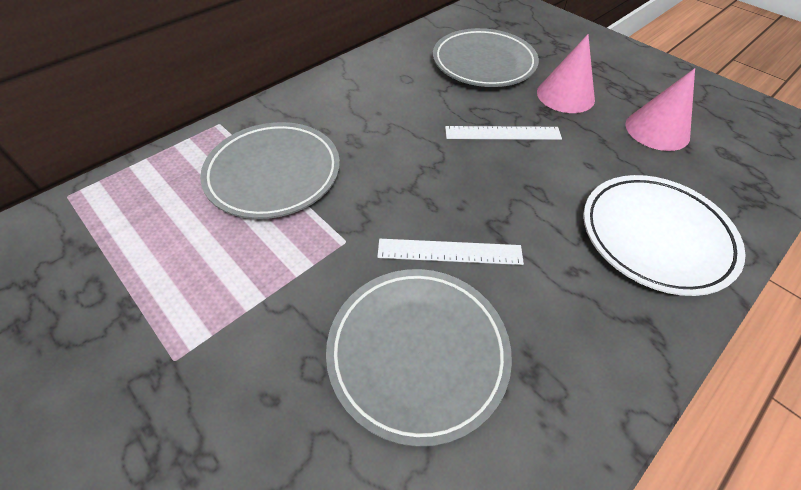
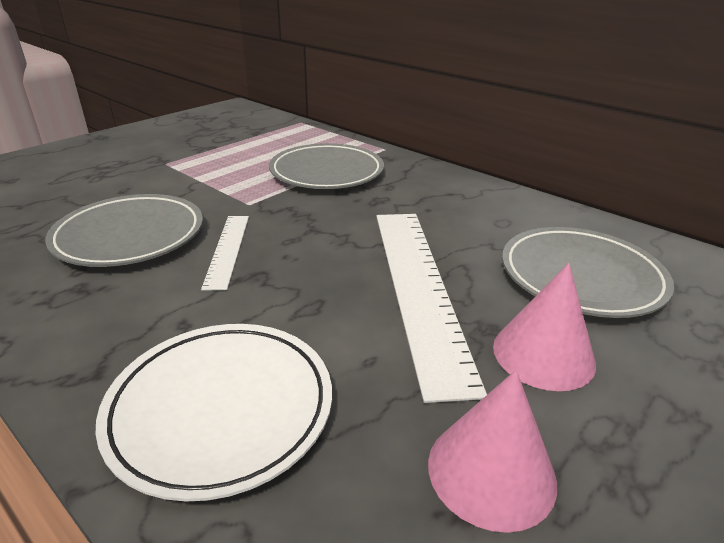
camera: 85 degrees right, 20 degrees down
white ruler [445,126,562,140] -> white ruler [377,214,487,403], size x1.96

